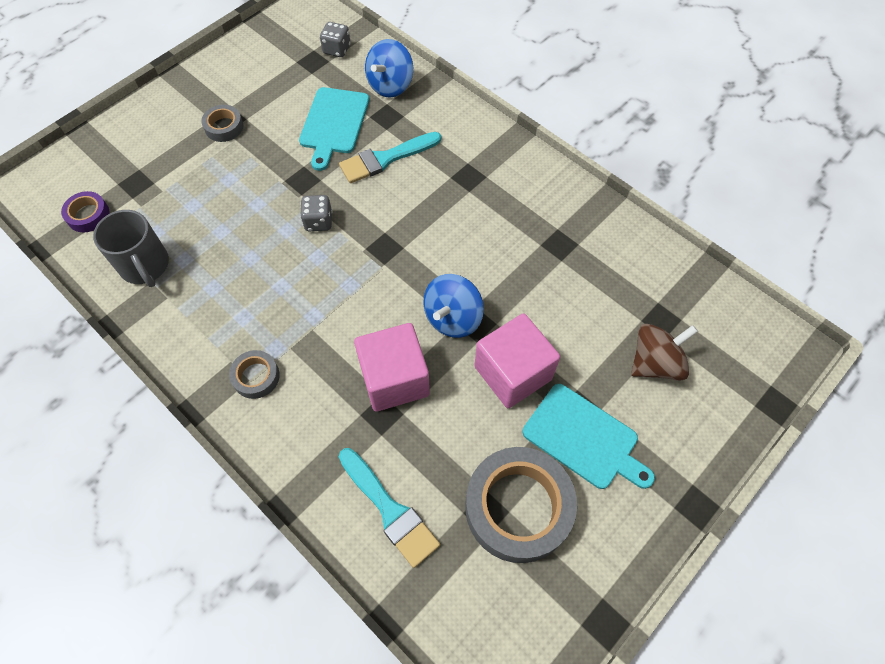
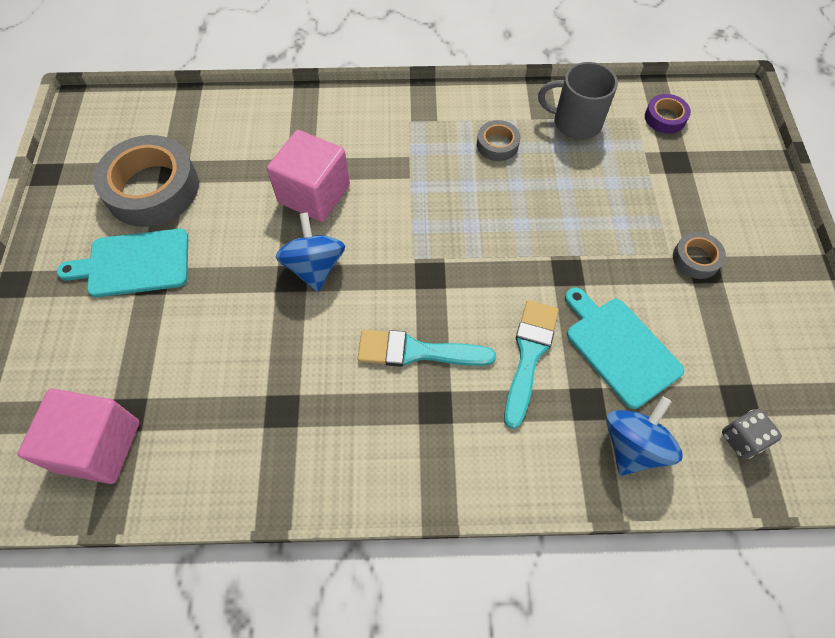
camera: 135 degrees right, 0 degrees up
grey tape [229,350,280,399] -> grey tape moved to [477,120,520,161]
grey dice [300,195,332,231] -> none
turquoise brush [339,448,440,568] -> turquoise brush moved to [358,330,496,367]
blue spinning top [365,39,413,97] -> blue spinning top turned 45 degrees clockwise [606,396,683,476]
pink cube [474,313,560,408] -> pink cube moved to [18,388,139,484]
brown spinning top [631,324,698,381] -> none

